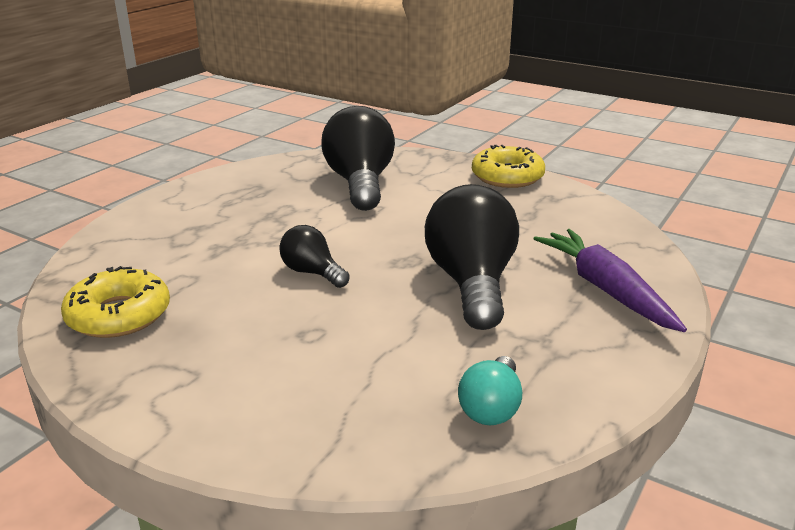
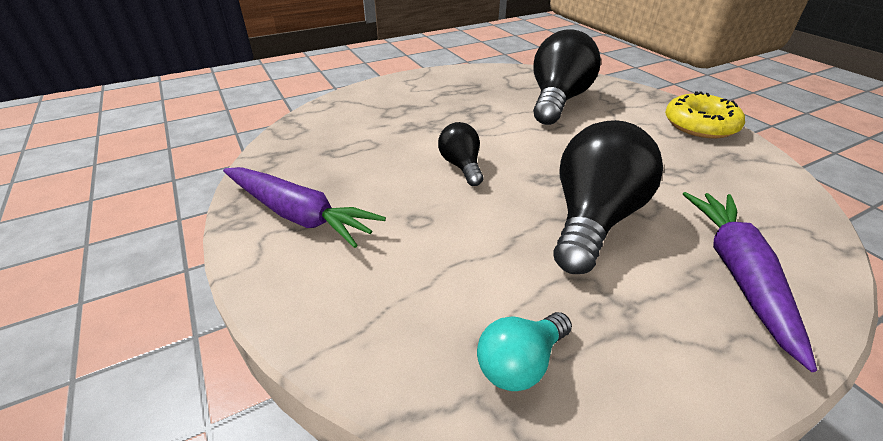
camera: 30 degrees right, 10 degrees up
yellow donut [61,266,170,338] -> none
none -> purple carrot [223,167,386,248]

